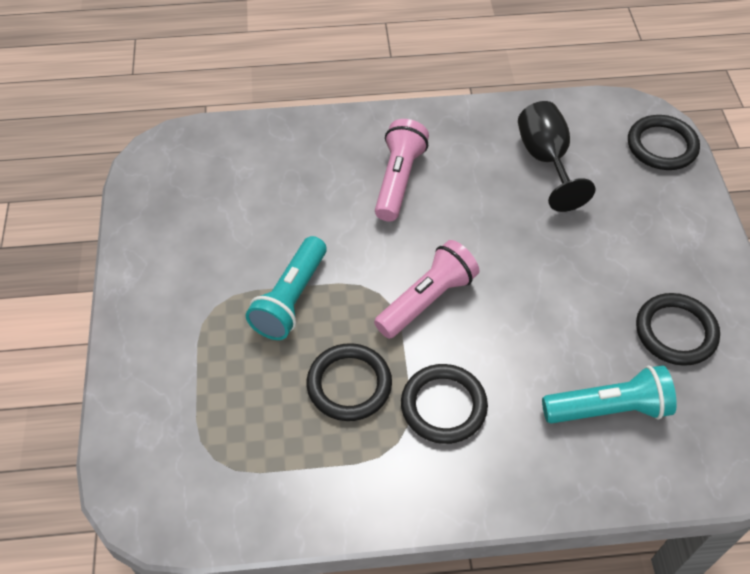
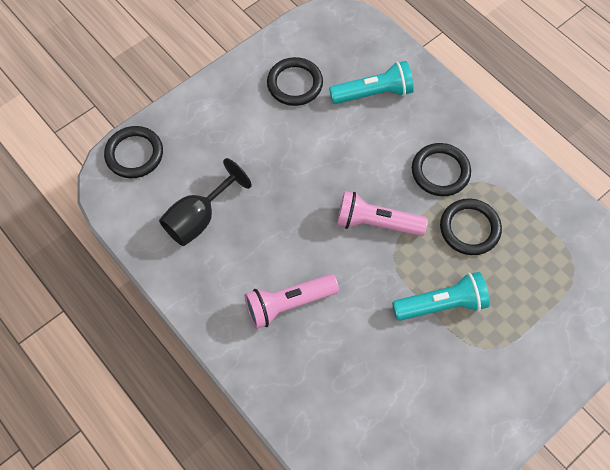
camera: 125 degrees left, 10 degrees up
turquoise flashlight [542,365,677,424] -> turquoise flashlight turned 120 degrees clockwise [329,61,414,104]

